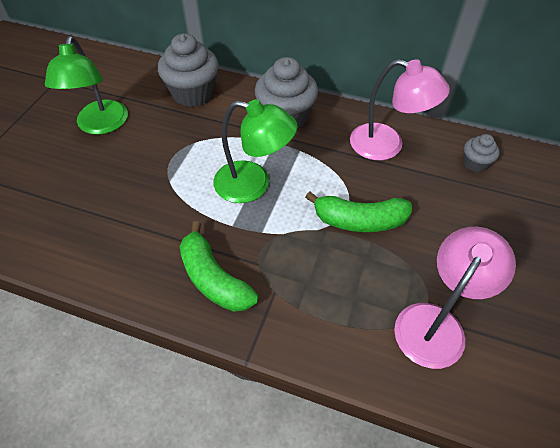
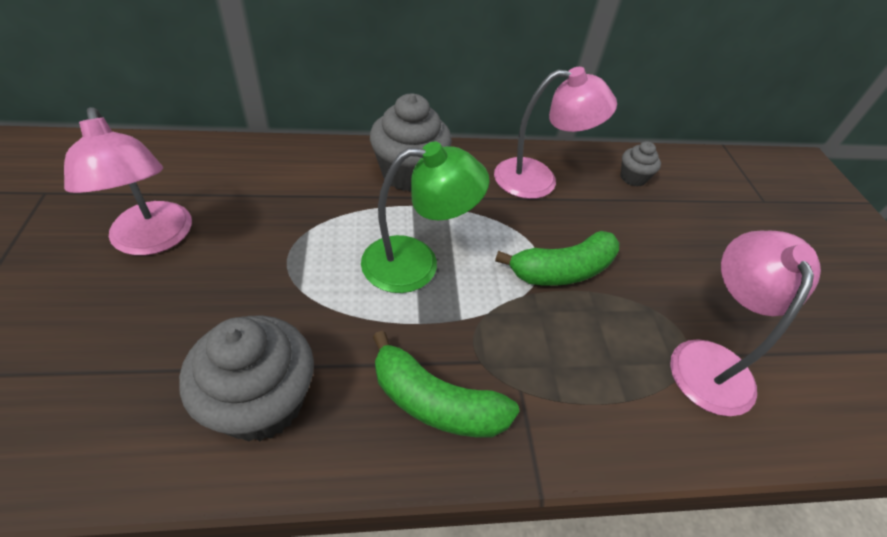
camera: 30 degrees left, 5 degrees down
green lamp [45,36,128,135] -> pink lamp [64,107,192,255]
grey cupcake [158,33,219,107] -> grey cupcake moved to [179,315,314,442]

